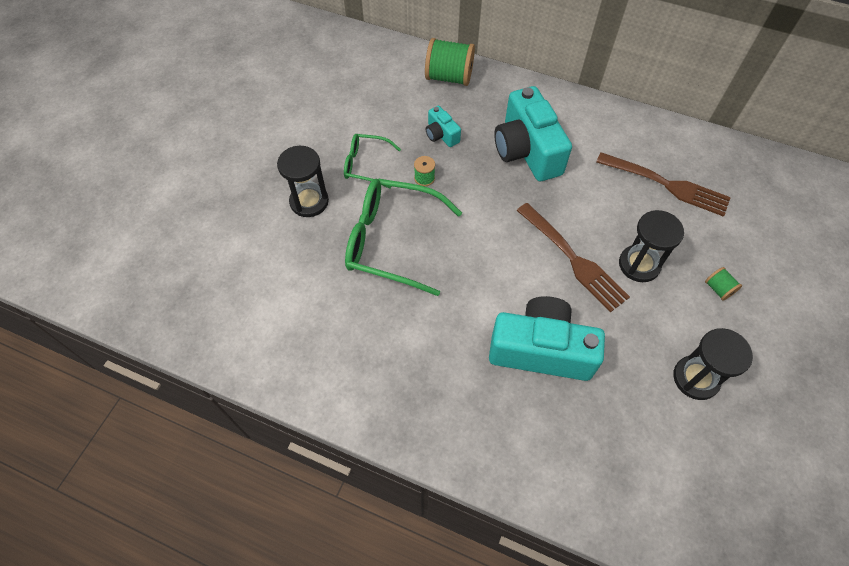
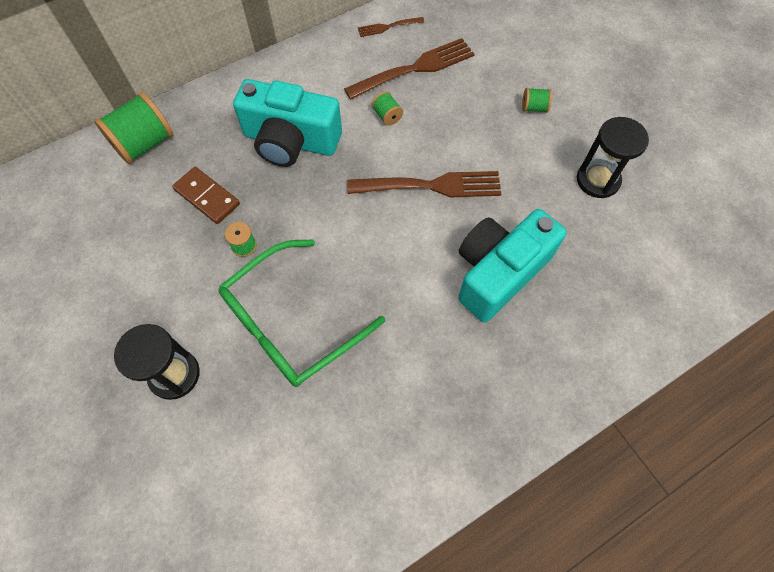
camera: 55 degrees left, 5 degrees up
green glasses [344,134,401,189] -> none
turquoise camera [426,106,461,147] -> brown domino [172,167,240,224]
black hourglass [619,210,684,282] -> none
none -> brown fork [358,17,424,37]
none -> green spool [372,91,403,126]

